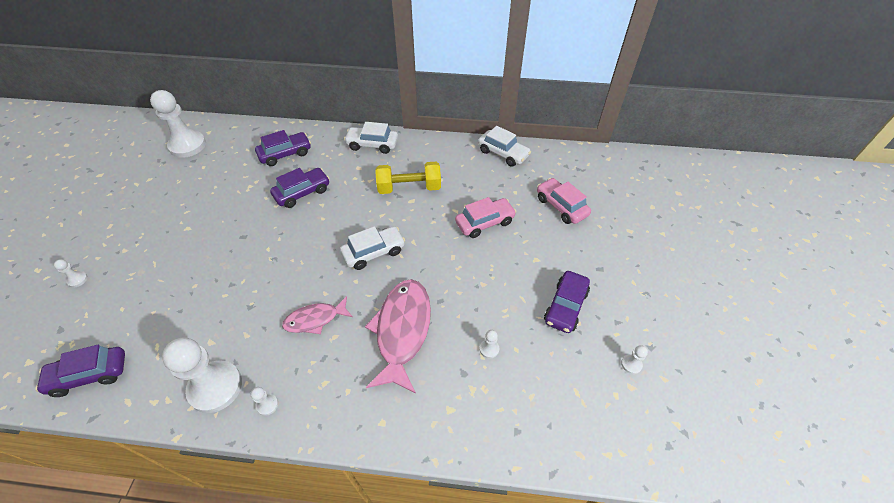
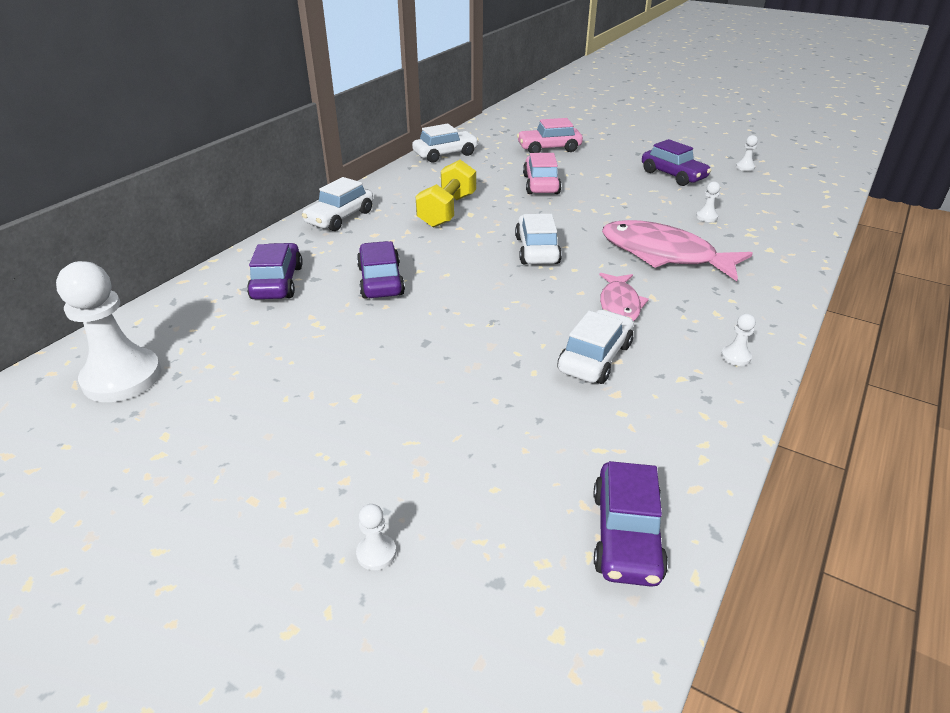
camera: 65 degrees left, 15 degrees down
white pawn [162,337,242,413] -> none
none -> white car [558,309,633,384]

